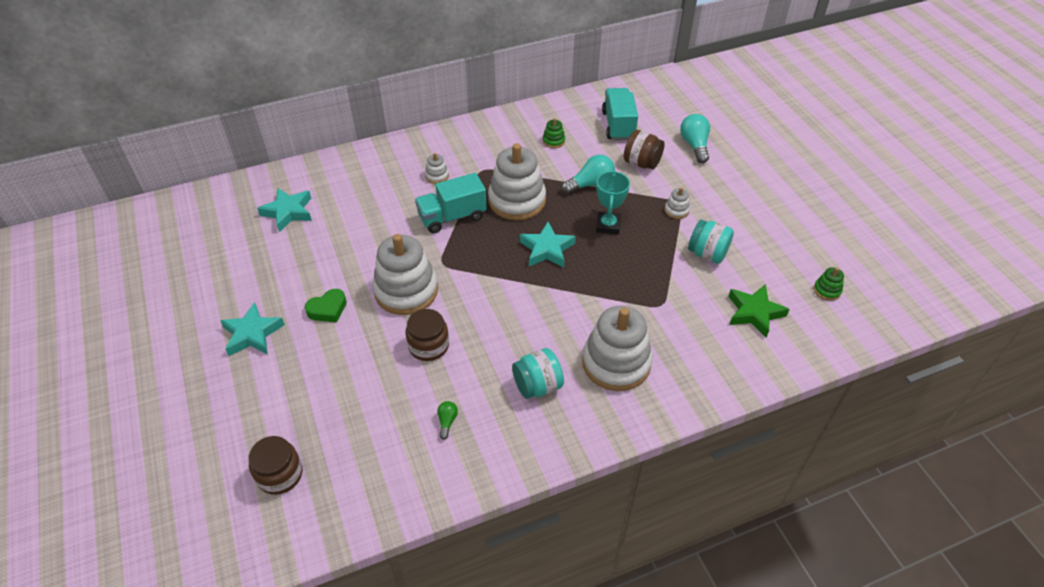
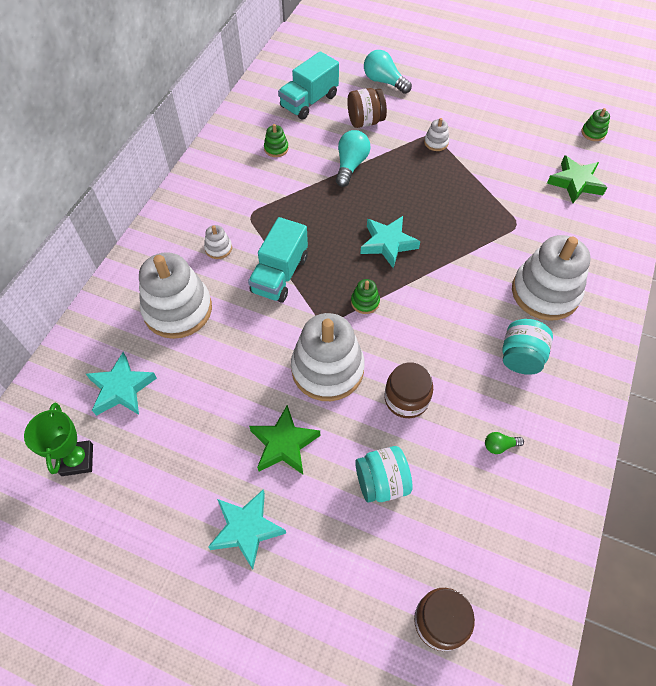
camera: 45 degrees left, 10 degrees up
green heart [305,289,347,322] -> green star [249,405,320,474]
green light bulb [437,401,458,440] -> green light bulb turned 60 degrees counterclockwise [485,432,524,454]
white stacking toy [488,143,546,221] -> white stacking toy moved to [139,252,212,339]
turquoise trophy [596,170,630,235] -> none
turquoise truck [602,88,638,141] -> turquoise truck turned 90 degrees counterclockwise [278,51,339,119]
turquoise jar [688,219,734,264] -> turquoise jar moved to [355,446,413,503]
none -> green trophy [24,403,93,476]
none -> green stacking toy [351,279,380,314]

